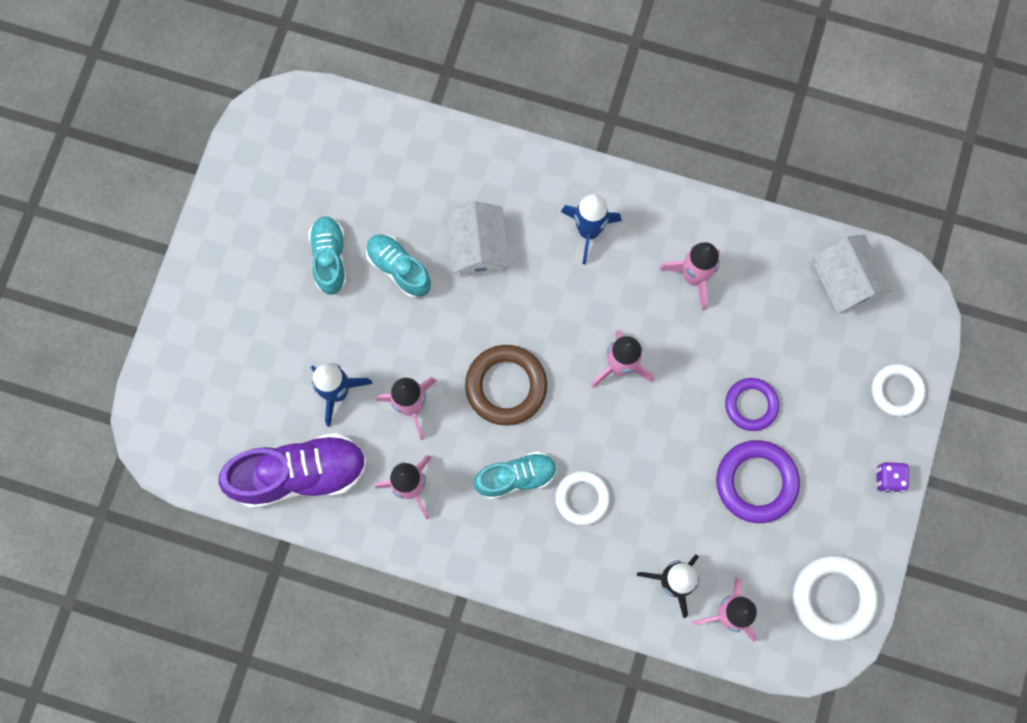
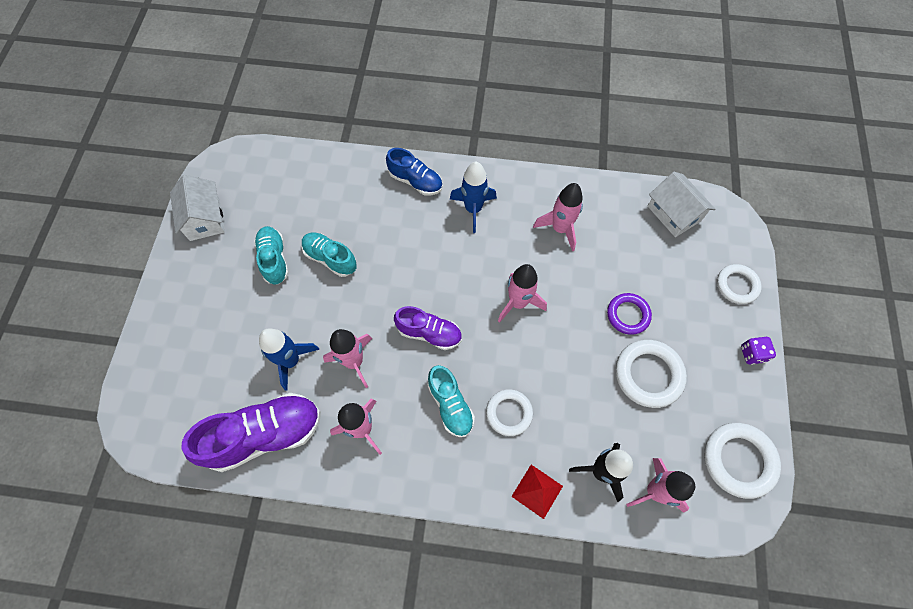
camera: 10 degrees left, 10 degrees down
white house [446,201,510,277] -> white house moved to [170,175,225,241]
brown ring [465,345,547,426] -> purple shoe [394,306,462,350]
turquoise shoe [474,451,557,499] -> turquoise shoe turned 90 degrees clockwise [428,365,475,437]
purple ring [716,440,800,523] -> white ring [616,340,687,408]
none -> blue shoe [386,148,443,196]
none -> red pyramid [511,465,563,519]

